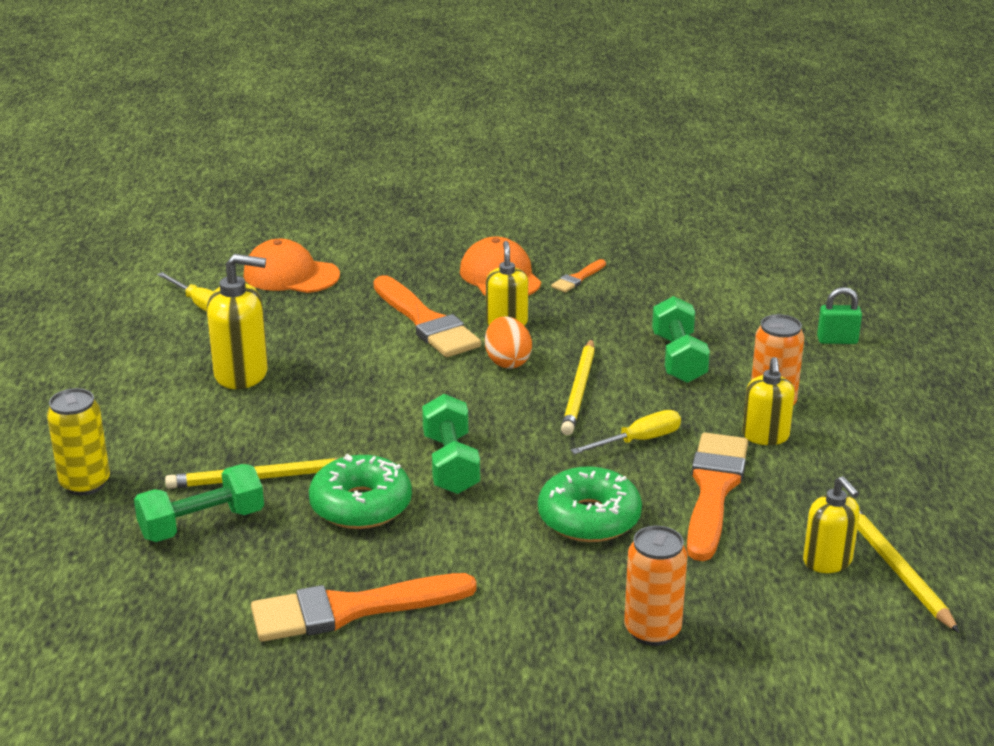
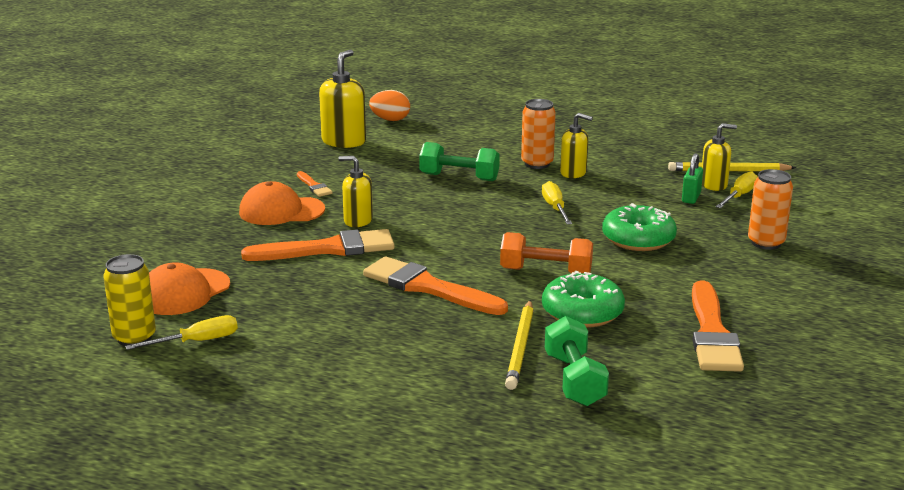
camera: 70 degrees left, 5 degrees down
yellow can [47,388,110,496] -> yellow can moved to [103,254,156,346]
yellow soap dispenser [207,254,268,389] -> yellow soap dispenser moved to [319,50,366,148]
green dumbbell [422,394,480,494] -> orange dumbbell [500,232,593,274]
orange egg [485,316,532,369] -> orange egg moved to [369,90,410,121]
yellow pencil [561,339,595,435] -> none
orange brush [687,433,748,561] -> orange brush moved to [363,256,508,315]
green padlock [817,287,862,344] -> green padlock moved to [682,153,703,204]
none -> yellow screwdriver [716,171,758,208]

